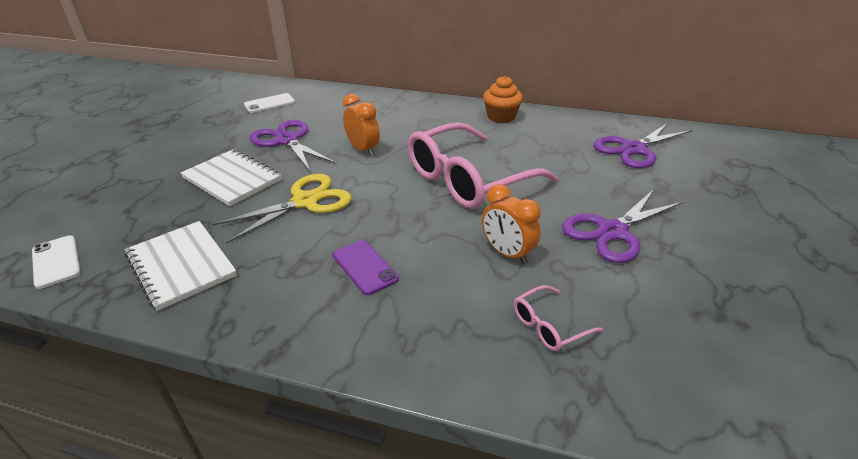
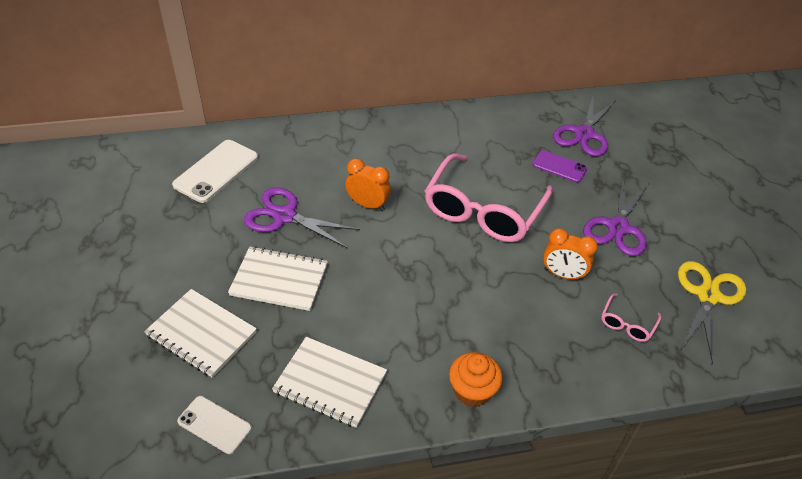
camera: 30 degrees left, 10 degrees up
yellow scissors [212,174,352,244] -> yellow scissors moved to [678,261,746,364]
white phone [244,93,295,113] -> white phone [172,140,258,203], size x1.62
purple phone [333,240,399,295] -> purple phone moved to [532,150,587,183]
orange cupcake [483,76,523,123] -> orange cupcake moved to [449,352,503,407]
none -> white notebook [144,289,257,378]

